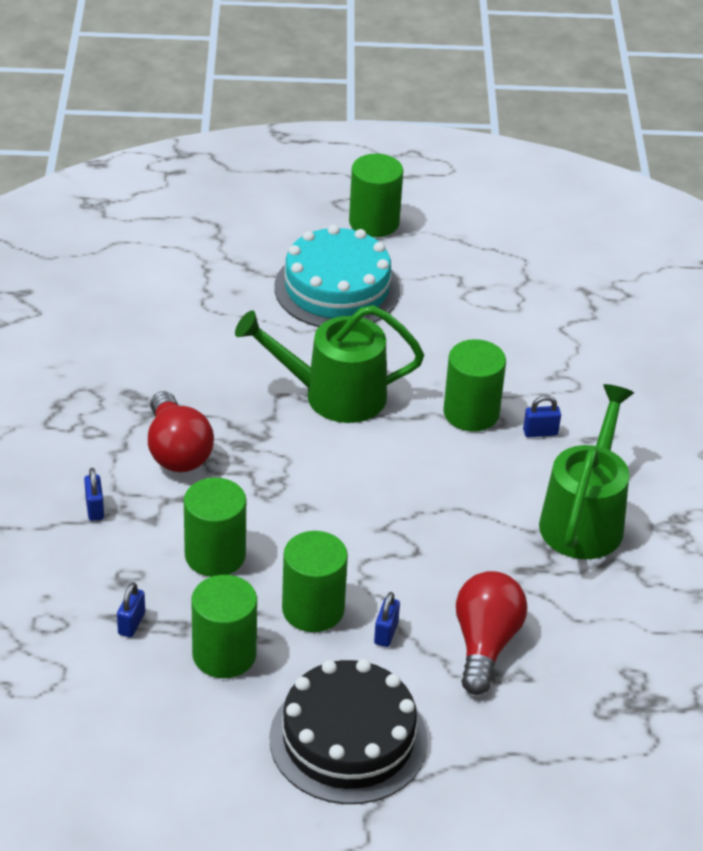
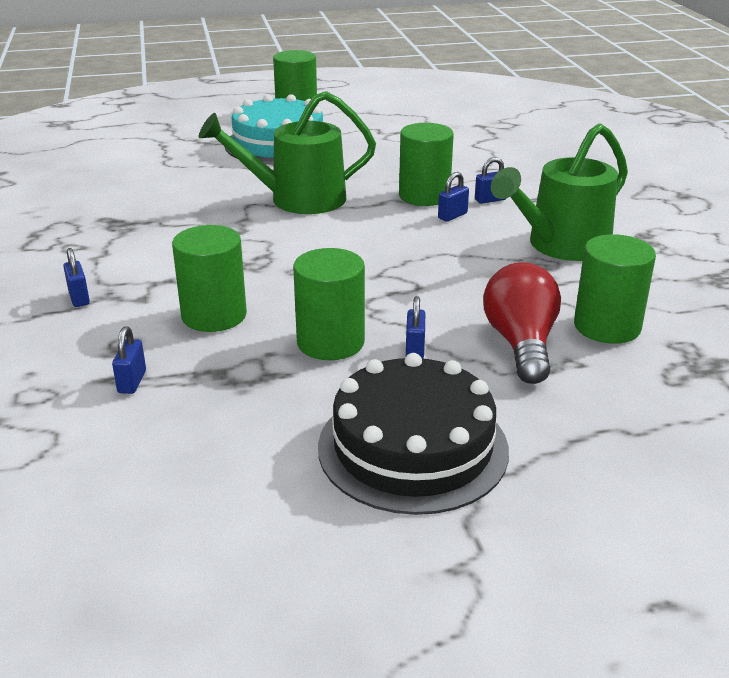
camera: 10 degrees left, 10 degrees down
red light bulb [148,391,214,472] -> none
green cylinder [191,575,257,678] -> green cylinder moved to [574,234,656,344]
green watering can [539,384,634,559] -> green watering can turned 135 degrees counterclockwise [491,123,628,261]
none -> blue padlock [438,172,469,222]

